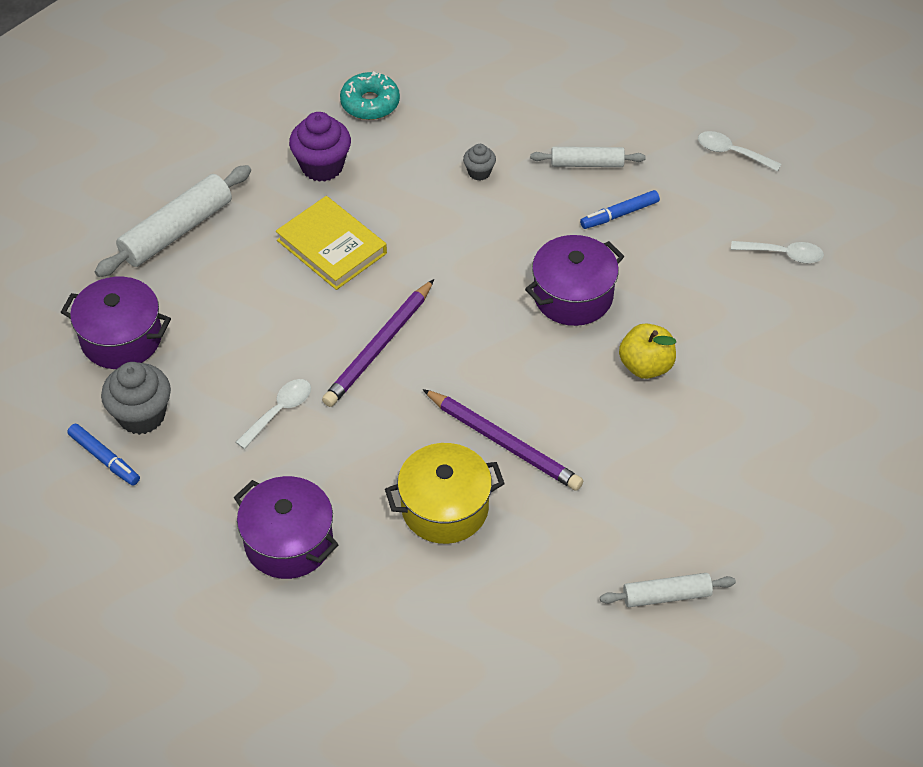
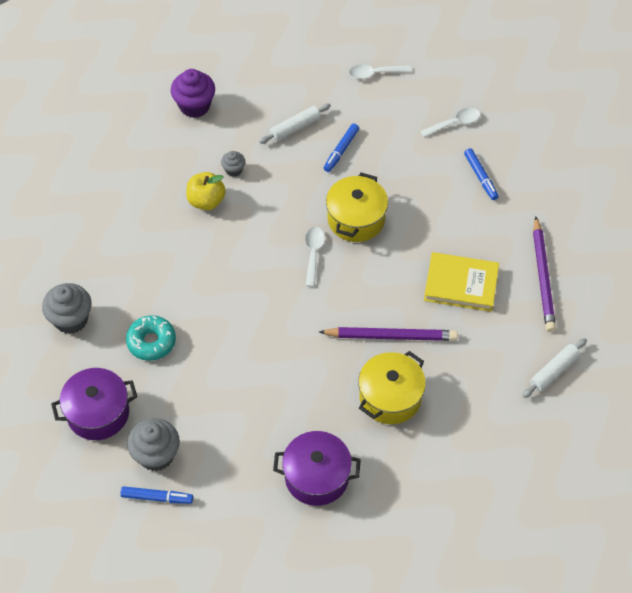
camera: 35 degrees left, 5 degrees up
white rolling pin [94,165,251,277] -> grey cupcake [42,283,92,334]
white spoon [236,379,311,449] -> white spoon moved to [305,227,325,287]
yellow book [276,196,387,290] -> yellow book moved to [424,252,499,312]
purple cupcake [289,112,351,182] -> purple cupcake moved to [171,69,215,118]
purple pencil [322,279,434,407] -> purple pencil moved to [533,216,556,332]
turquoise donut [340,71,400,120] -> turquoise donut moved to [126,315,176,361]
purple pot [525,235,624,326] -> yellow pot [326,173,388,242]
yellow apple [619,323,676,379] -> yellow apple moved to [186,172,226,210]
none -> blue marker [464,148,499,200]

